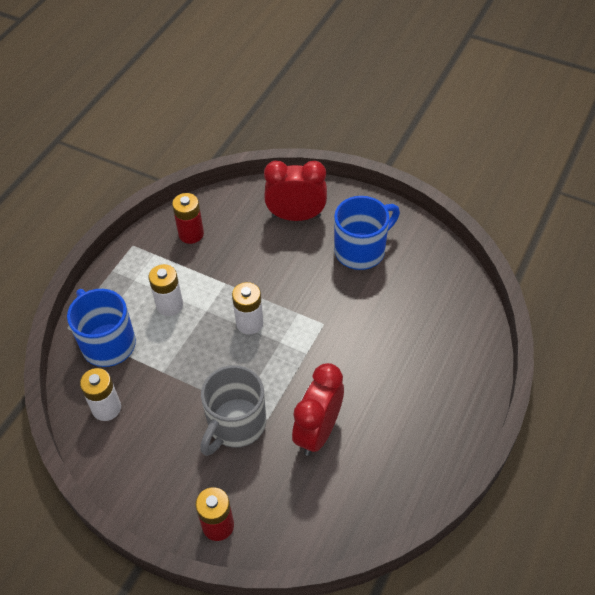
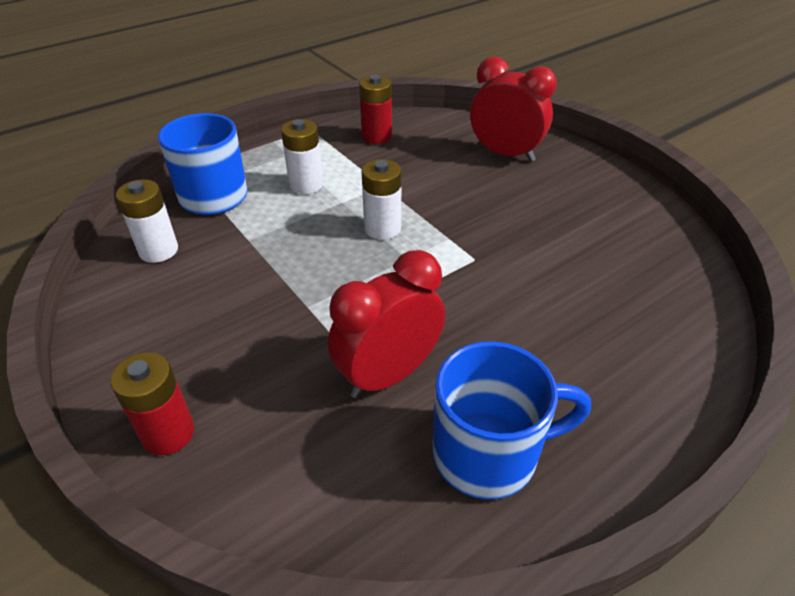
camera: 25 degrees right, 10 degrees down
grey mug [200,365,266,456] -> none
blue mug [334,196,400,270] -> blue mug moved to [432,341,591,500]

